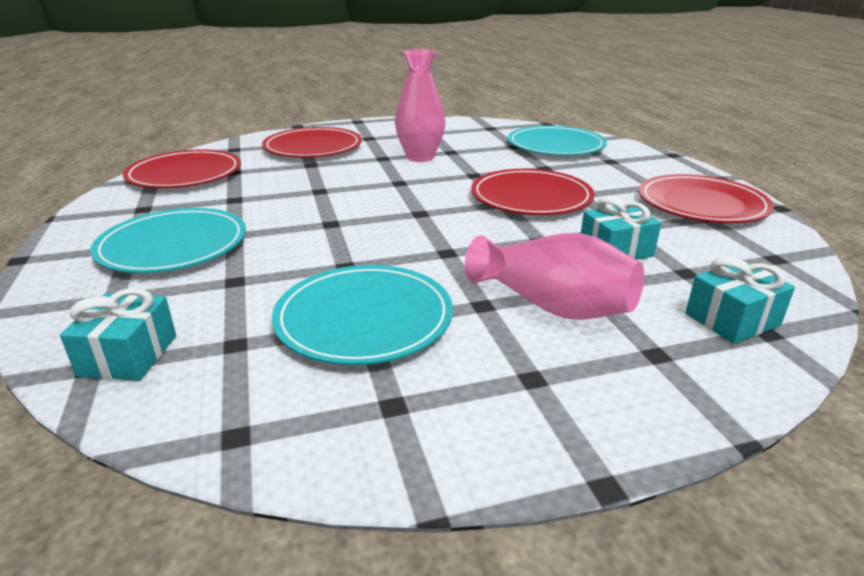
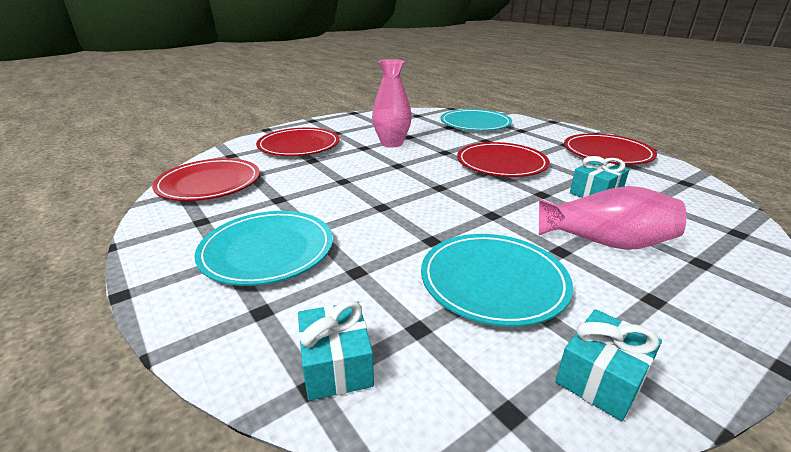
camera: 20 degrees left, 0 degrees up
turquoise gift [685,257,795,344] -> turquoise gift moved to [555,309,662,422]

